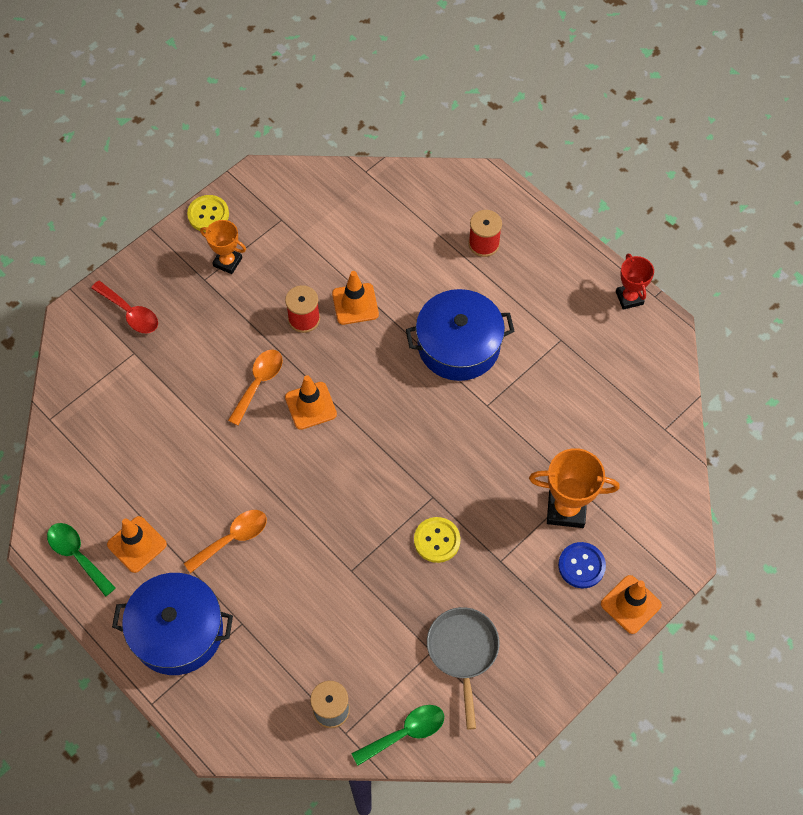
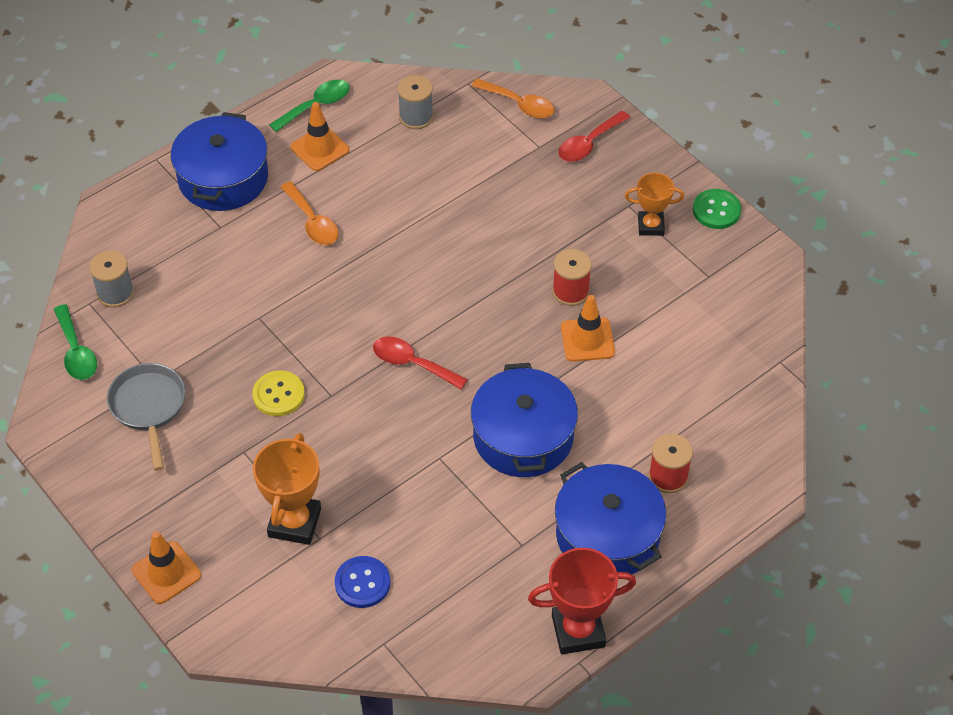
camera: 95 degrees right, 10 degrees down
yellow button [187,195,229,232] -> green button [693,189,741,229]
orange trophy [200,220,246,274] -> orange trophy turned 60 degrees clockwise [625,173,684,236]
orange spoon [228,350,283,426] -> orange spoon moved to [471,78,555,119]
orange traffic cone [285,375,337,430] -> none
grey pan [427,607,499,729] -> grey pan turned 105 degrees counterclockwise [107,363,185,471]
blue button [558,542,606,588] -> blue button moved to [335,556,390,608]
red trophy [616,253,654,310] -> red trophy [528,548,636,654], size x1.56
none -> red spoon [373,336,468,390]
none -> grey spool [398,75,433,129]
none -> blue pot [555,462,666,575]

